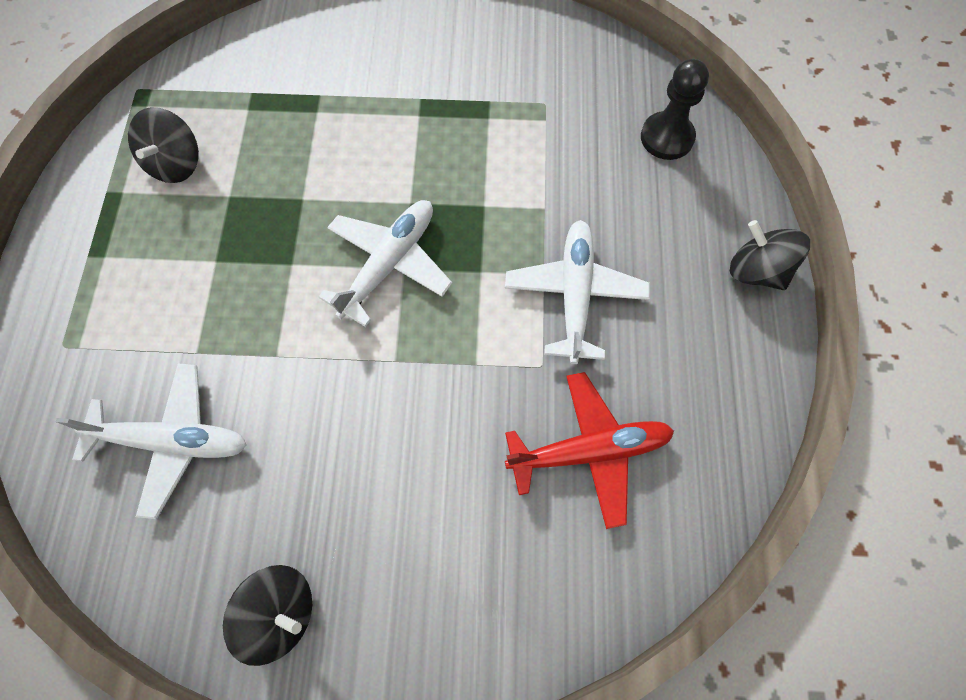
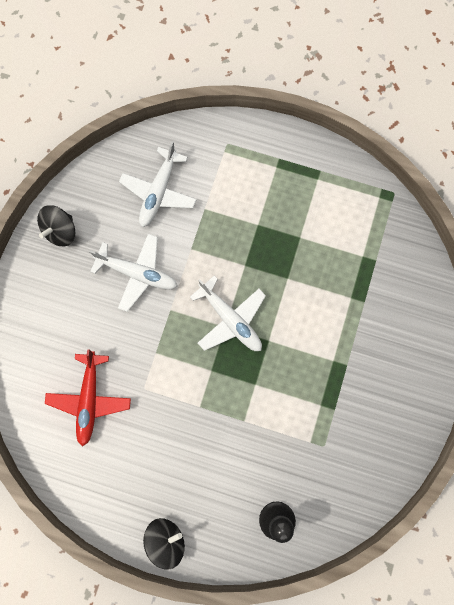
camera: 105 degrees right, 10 degrees up
black spinning top [128,107,199,183] -> none
white plane [505,220,650,364] -> white plane moved to [89,234,177,312]

